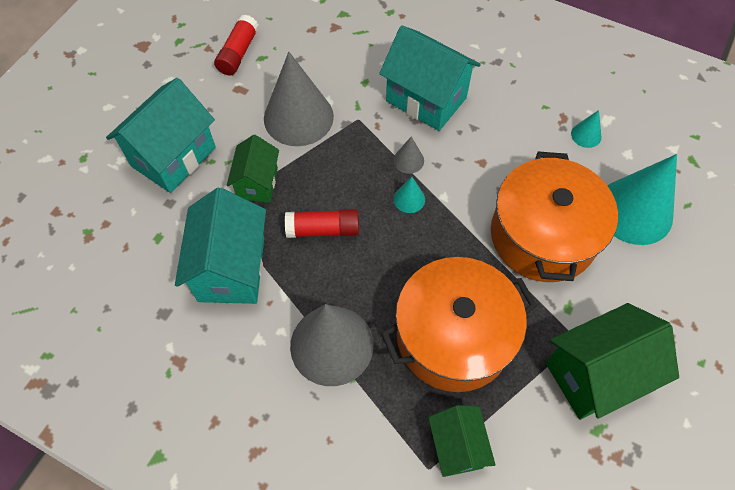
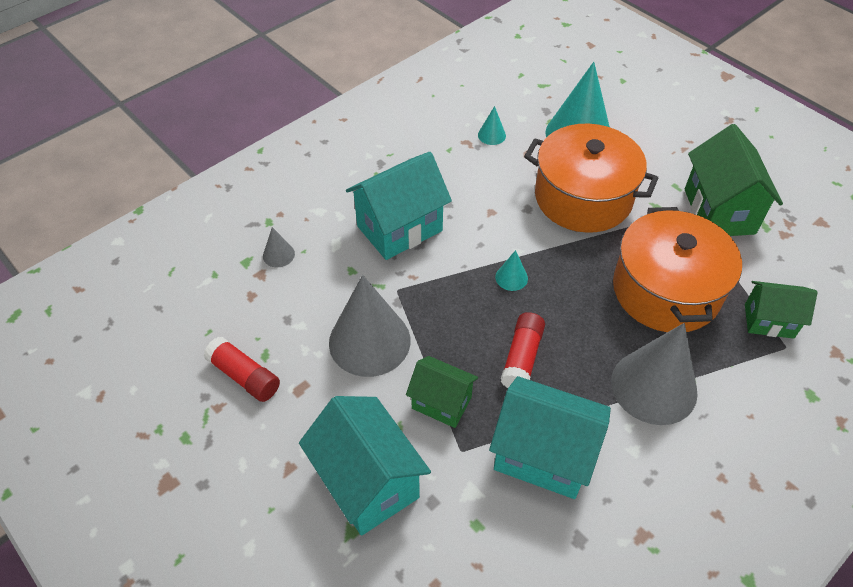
camera: 70 degrees left, 10 degrees down
grey cone [394,136,424,174] -> grey cone moved to [263,227,295,268]

